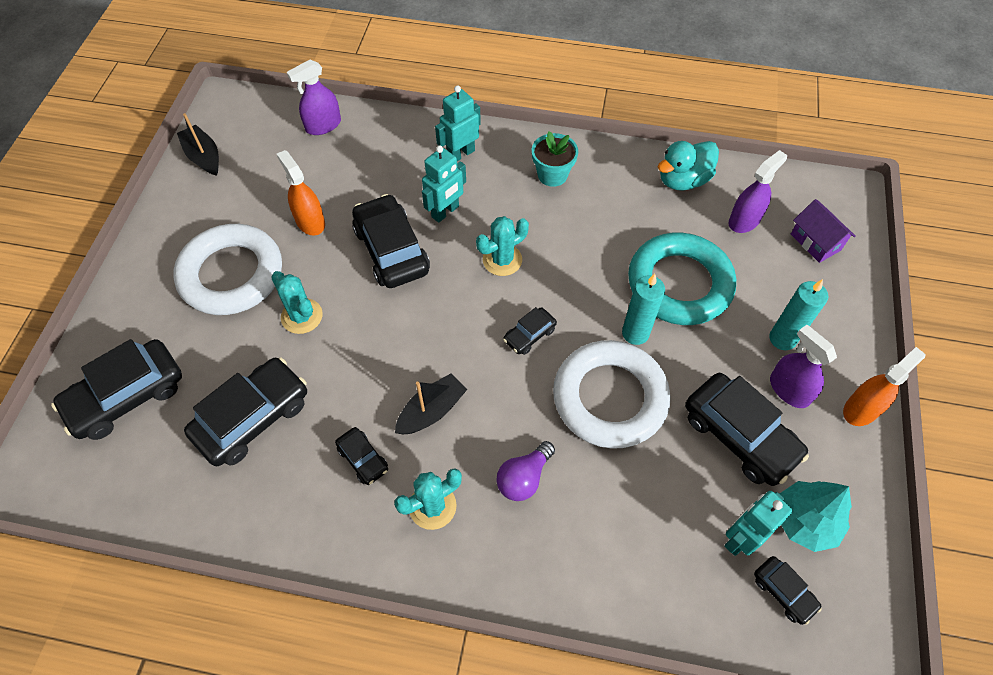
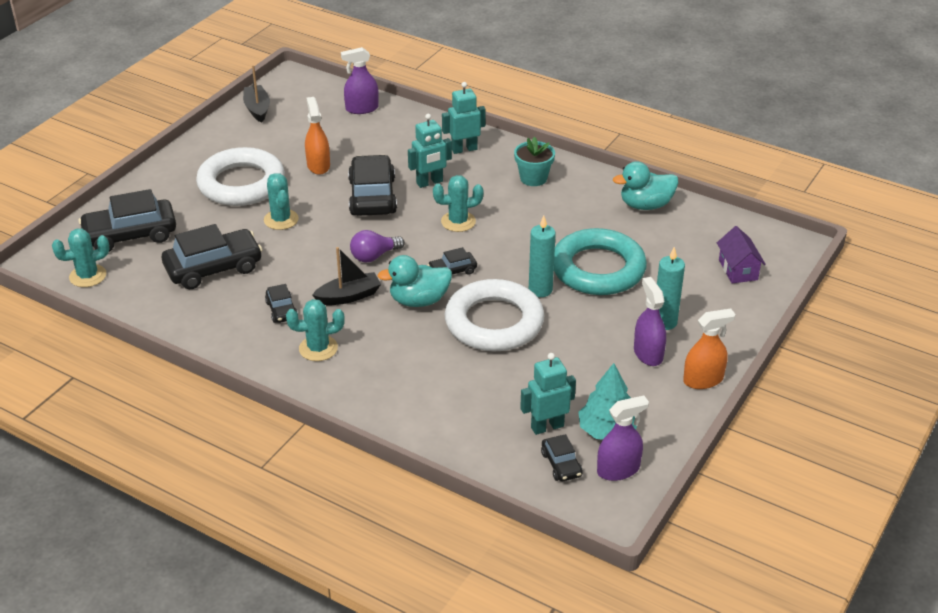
camera: 20 degrees right, 20 degrees down
purple light bulb [496,441,555,501] -> purple light bulb moved to [350,230,405,262]
black car [685,373,809,486] -> none
purple spray bottle [729,150,787,233] -> purple spray bottle moved to [597,395,649,481]
none -> turquoise cactus [52,229,109,287]
none -> turquoise duck [378,255,452,307]

